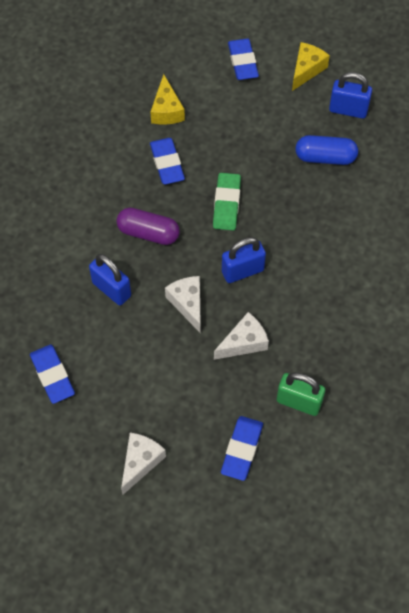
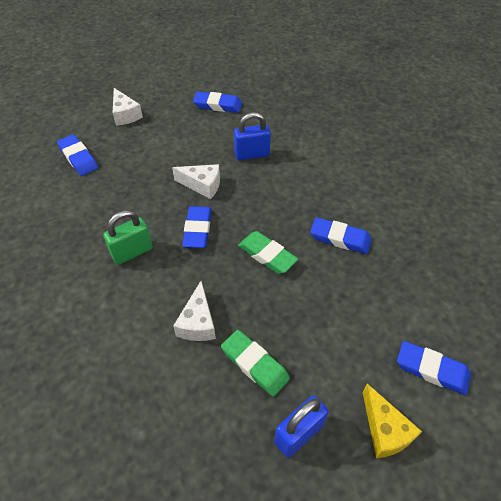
camera: 125 degrees right, 10 degrees down
purple capsule [116,208,180,245] -> none
yellow cheese [150,74,185,125] -> none
white cheese [214,312,269,360] -> white cheese moved to [173,281,216,341]
blue padlock [222,237,266,283] -> blue eraser [182,206,211,248]
green padlock [277,373,325,416] -> green padlock moved to [103,210,153,265]
blue capsule [295,135,358,165] -> green eraser [221,330,290,396]

